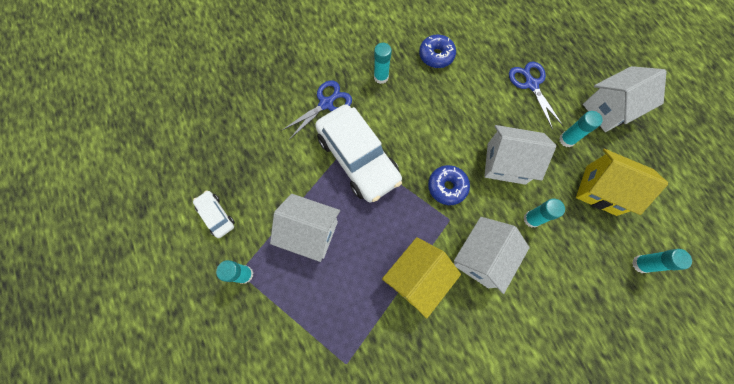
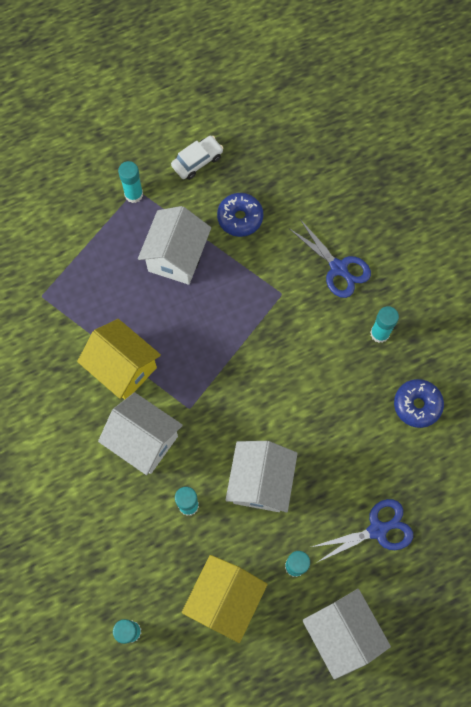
camera: 90 degrees right, 0 degrees up
white car [315,104,402,202] -> none
blue donut [428,165,470,205] -> blue donut moved to [217,193,263,237]

